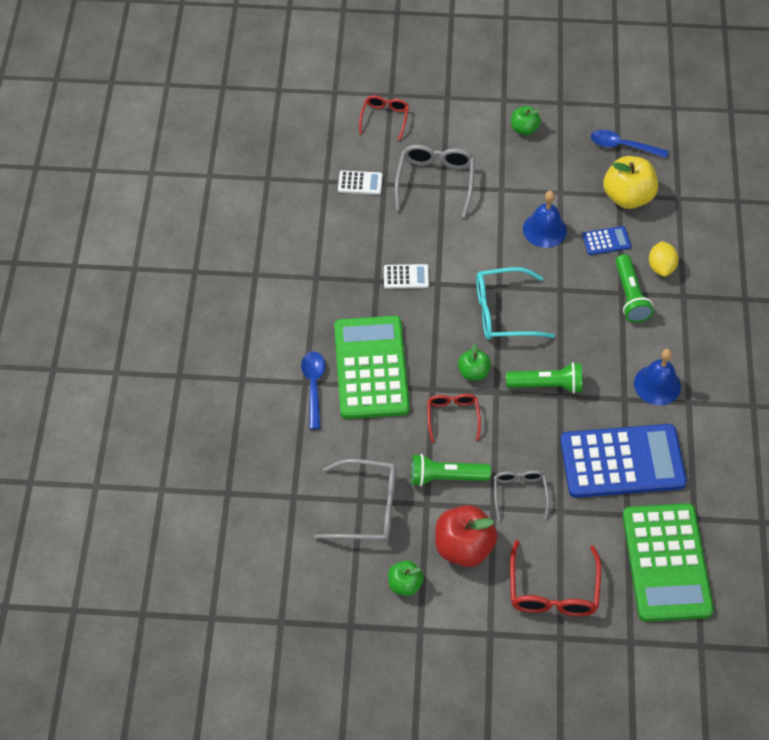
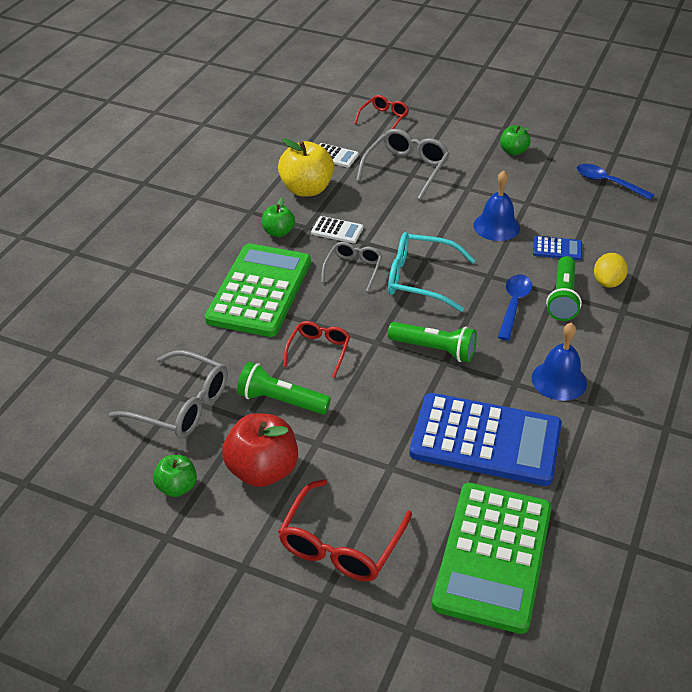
camera: 20 degrees right, 15 degrees down
blue spoon [301,351,325,429] -> blue spoon moved to [498,274,532,340]
green apple [458,343,491,381] -> green apple moved to [262,198,295,237]
grey glasses [494,470,549,521] -> grey glasses moved to [321,242,382,292]
yellow apple [603,156,658,209] -> yellow apple moved to [278,138,334,196]

